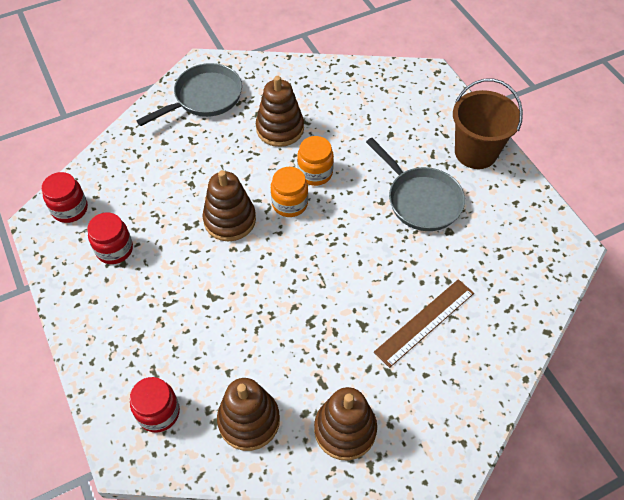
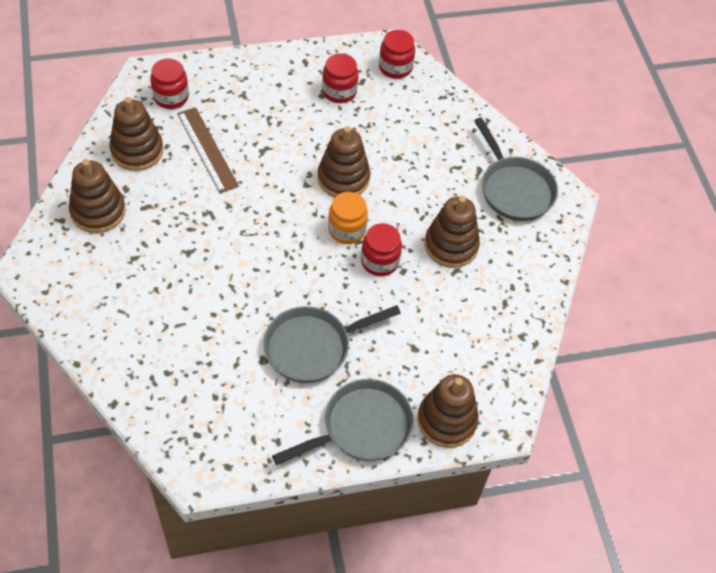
camera: 100 degrees right, 0 degrees up
orange jar [297,136,334,186] -> red jar [361,223,402,276]
brown ruler [374,279,474,368] -> brown ruler moved to [177,107,239,193]
brown bucket [453,79,523,169] -> grey pan [272,379,414,465]
none -> brown stacking toy [417,374,479,448]

